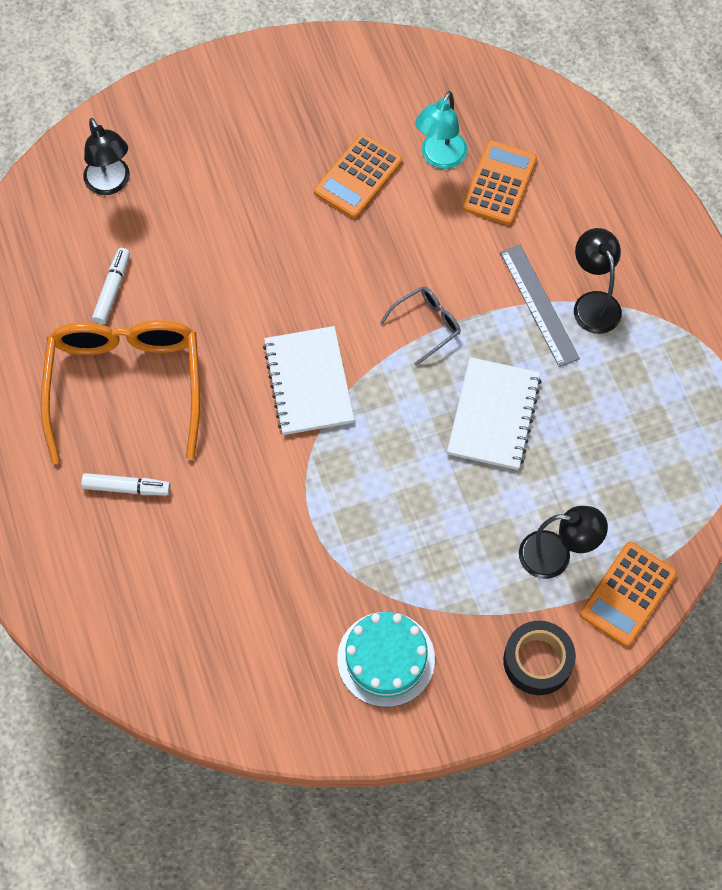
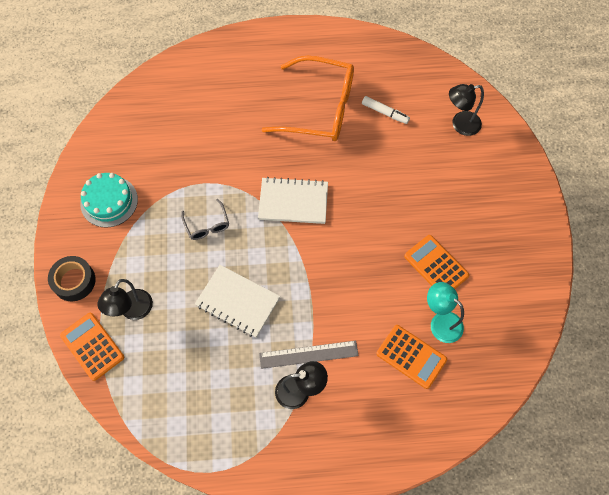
camera: 105 degrees right, 0 degrees up
white marker [81,473,171,495] -> none
grey glasses [380,287,461,366] -> grey glasses moved to [181,199,229,240]

